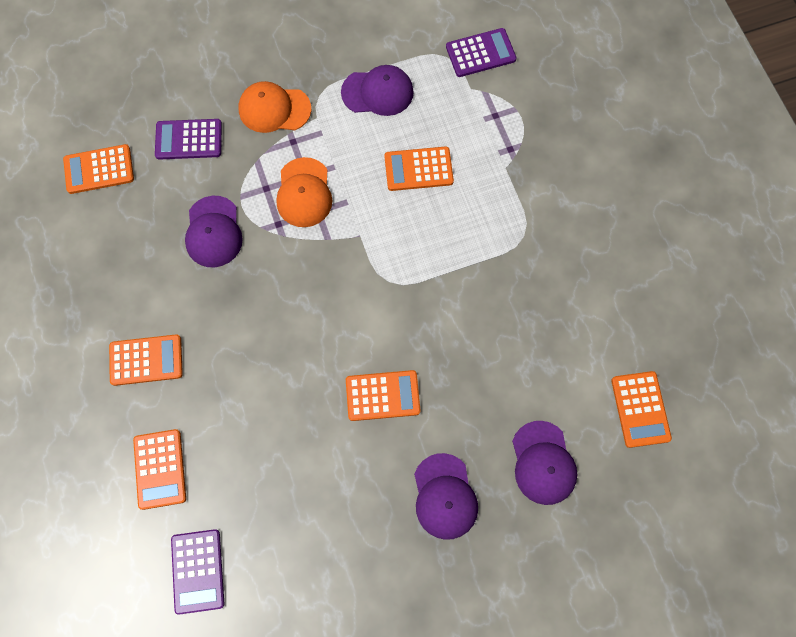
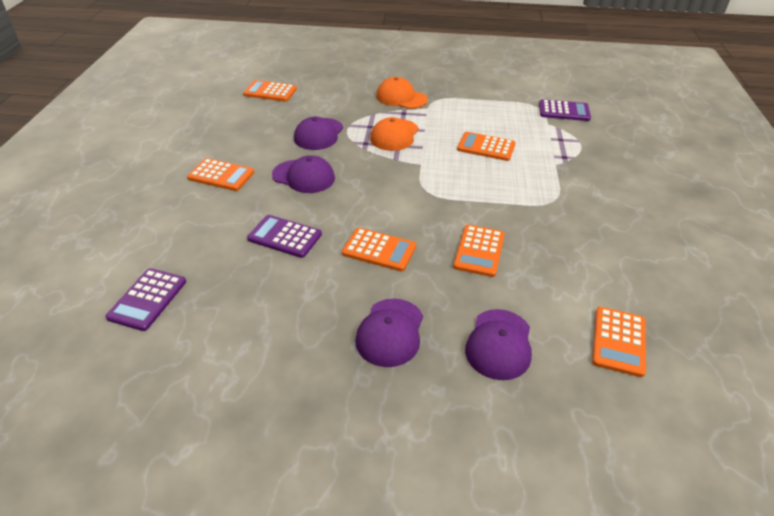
camera: 25 degrees right, 30 degrees down
orange calculator [133,429,186,510] -> orange calculator moved to [453,225,505,277]
purple calculator [155,119,222,160] -> purple calculator moved to [247,215,322,258]
purple cap [341,65,414,116] -> purple cap moved to [272,155,335,193]

